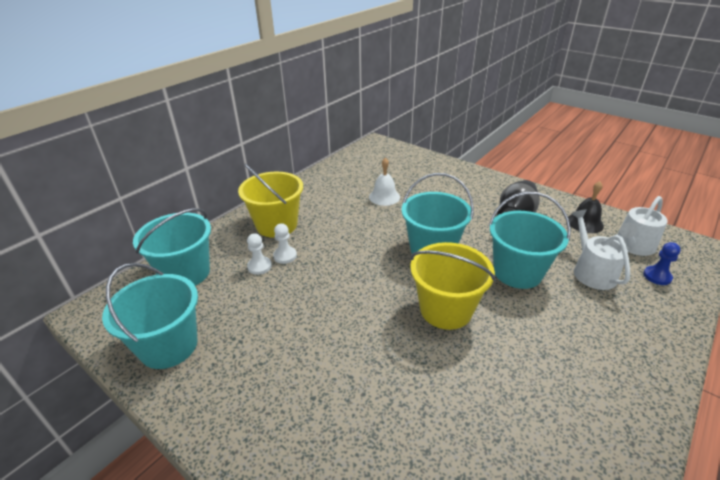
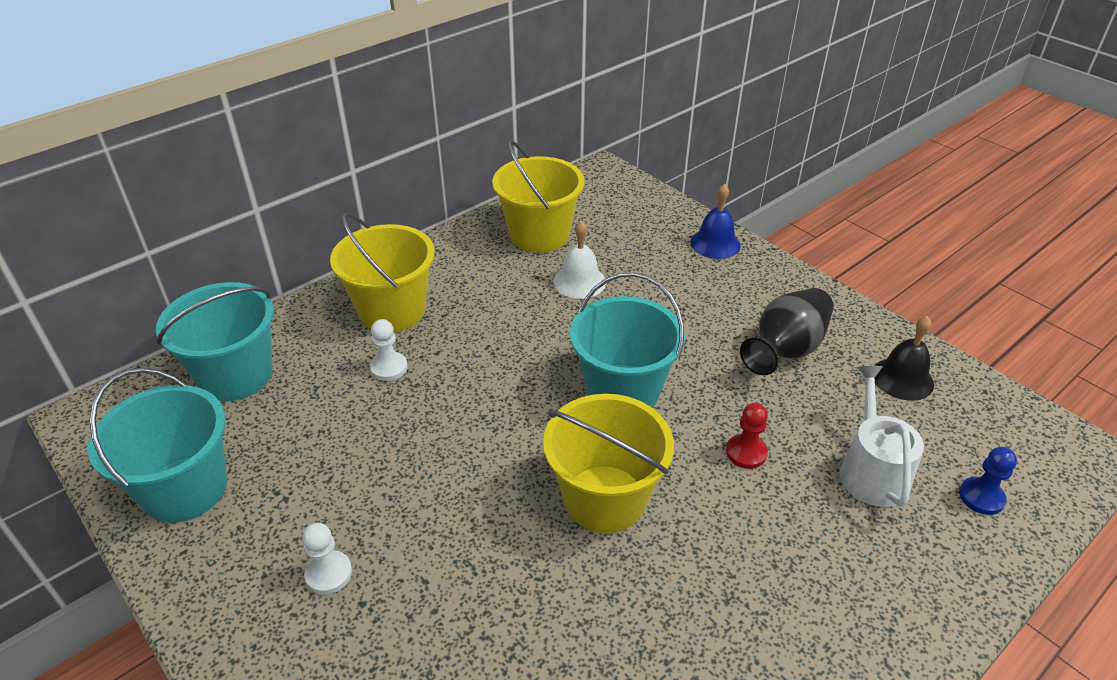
camera: 10 degrees right, 5 degrees up
white pawn [247,233,272,275] -> white pawn moved to [302,523,352,594]
turquoise bucket [489,192,571,289] -> red pawn [726,403,768,469]
white watering can [616,196,668,256] -> none
none -> yellow bucket [492,140,585,253]
none -> blue bell [690,184,741,259]

